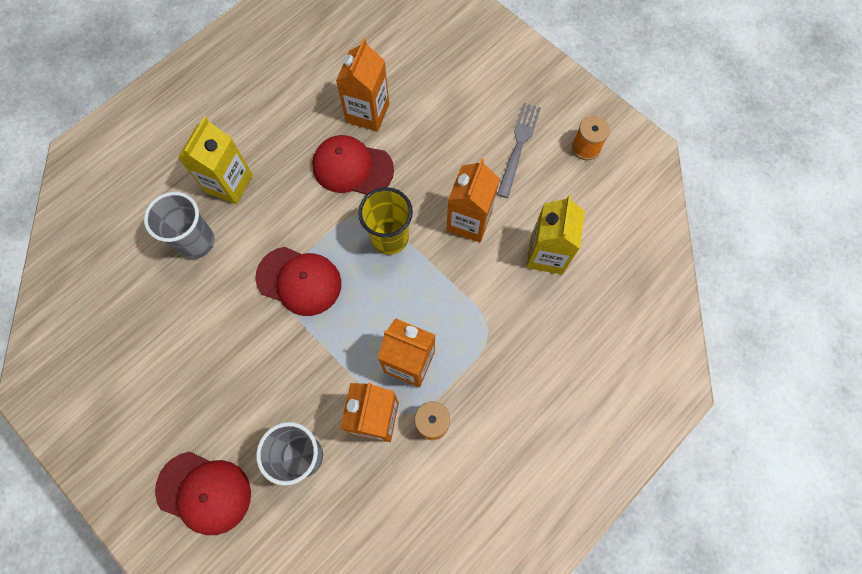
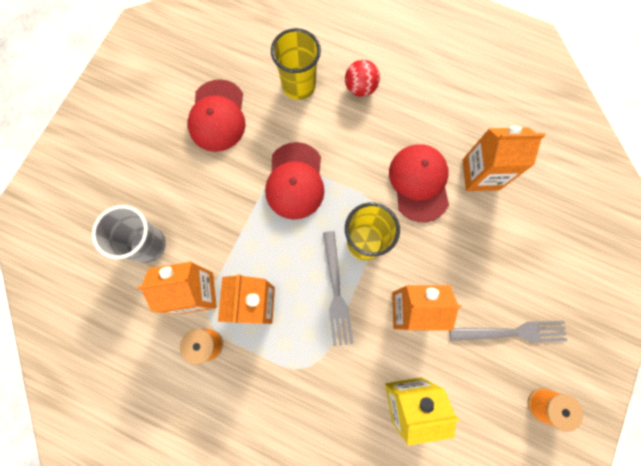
camera: 70 degrees right, 5 degrees up
grey cup [144,192,215,259] -> yellow cup [271,28,321,100]
red cap [155,452,251,535] -> red cap moved to [187,79,246,152]
yellow carton [178,117,253,204] -> red ball [345,60,380,97]
none -> grey fork [323,231,353,346]

